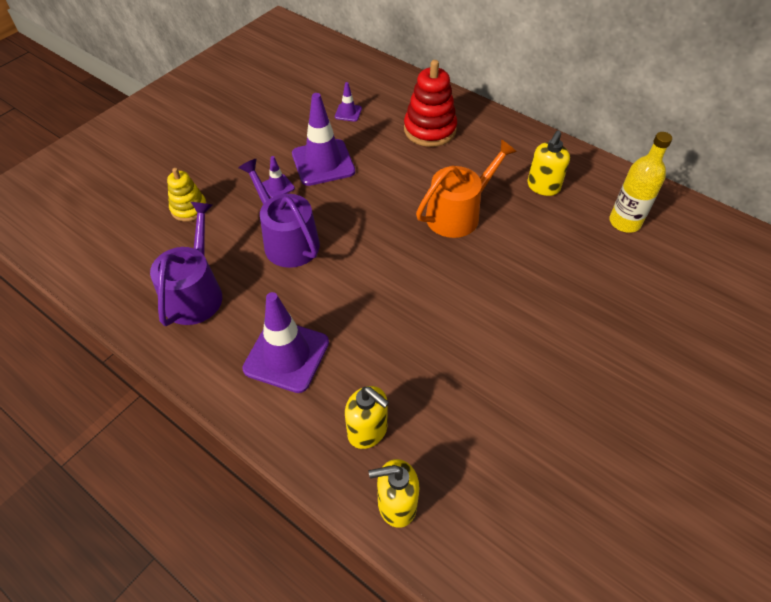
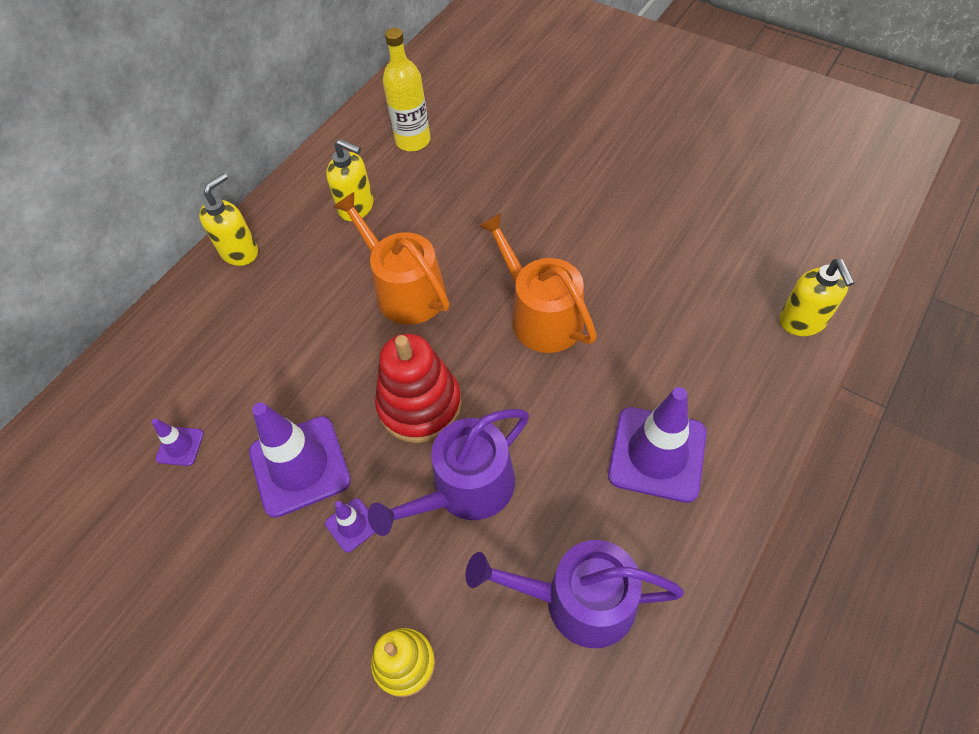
camera: 90 degrees left, 5 degrees up
yellow soap dispenser [345,386,389,449] -> yellow soap dispenser moved to [199,173,258,266]
red stacking toy [404,60,457,147] -> red stacking toy moved to [375,334,462,443]
none -> orange watering can [479,213,597,353]

